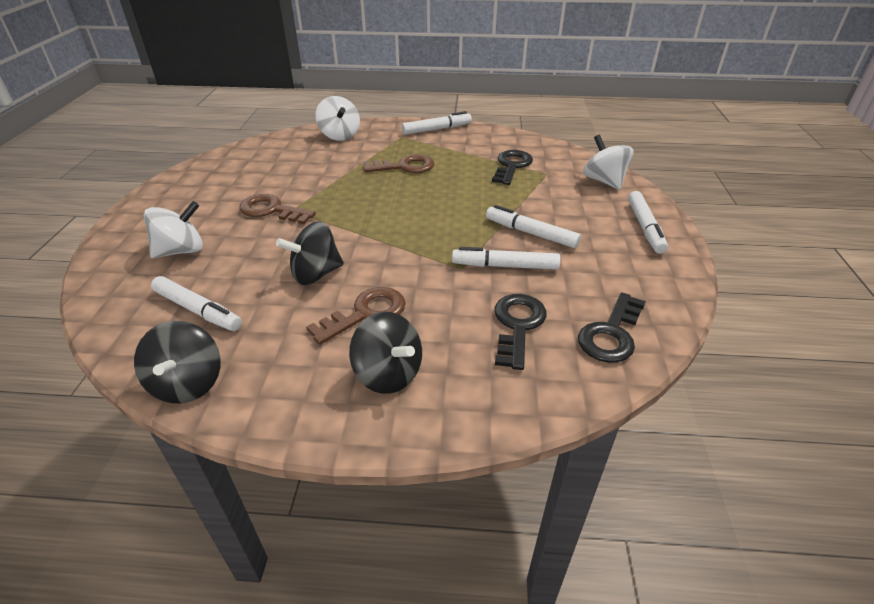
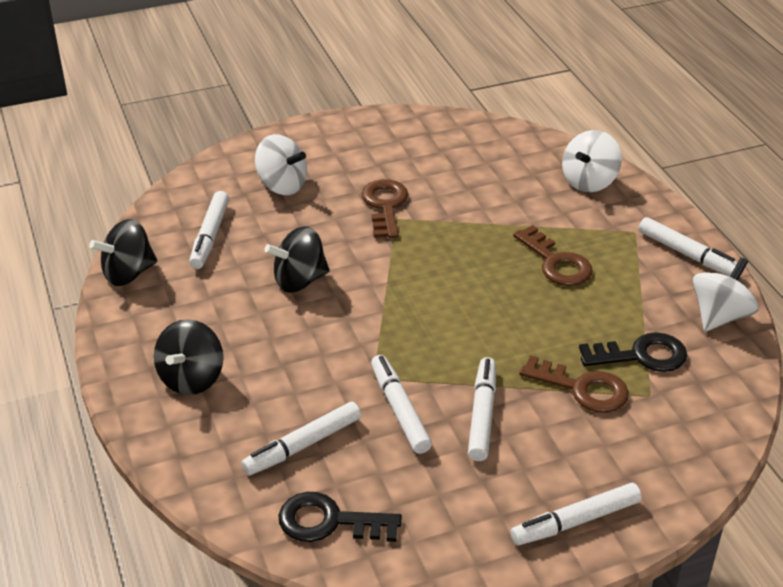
camera: 65 degrees right, 0 degrees up
black spinning top [276,222,344,285] -> black spinning top turned 60 degrees counterclockwise [265,226,330,293]
brown key [306,287,406,345] -> brown key moved to [519,355,629,413]
black key [494,294,547,370] -> white marker [241,402,361,476]
white spinning top [583,135,633,190] -> white spinning top moved to [692,258,759,331]

